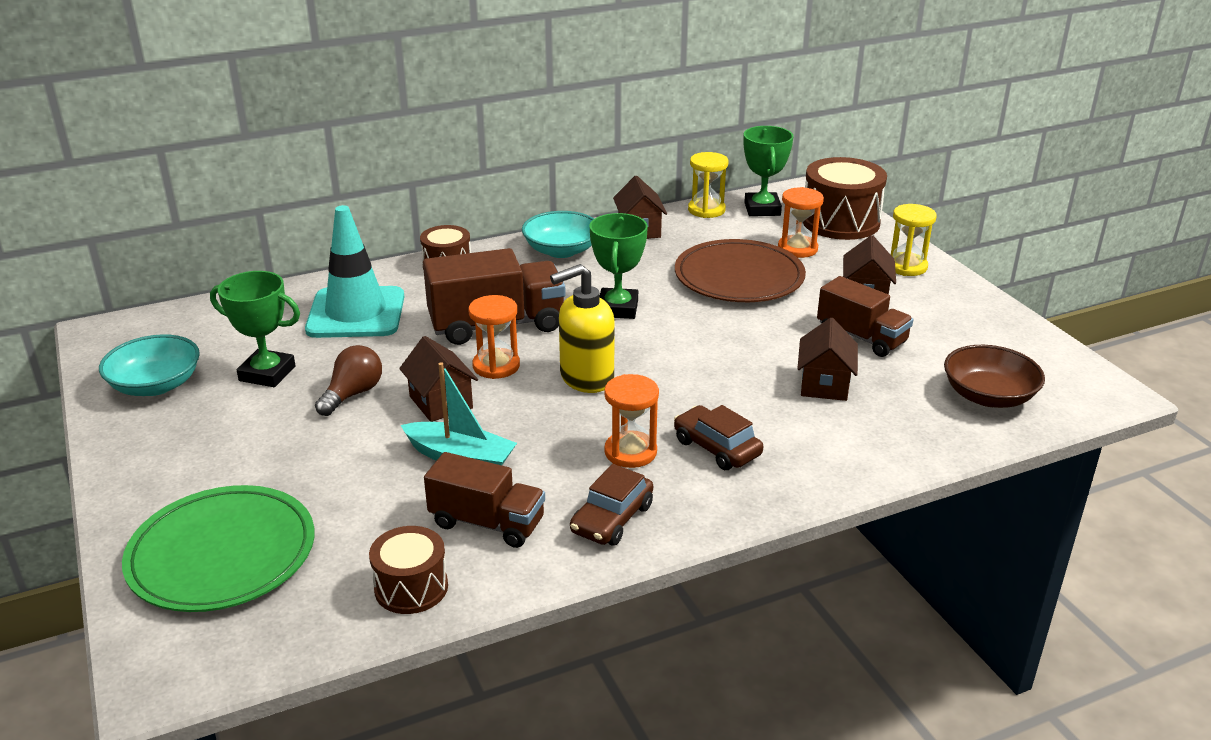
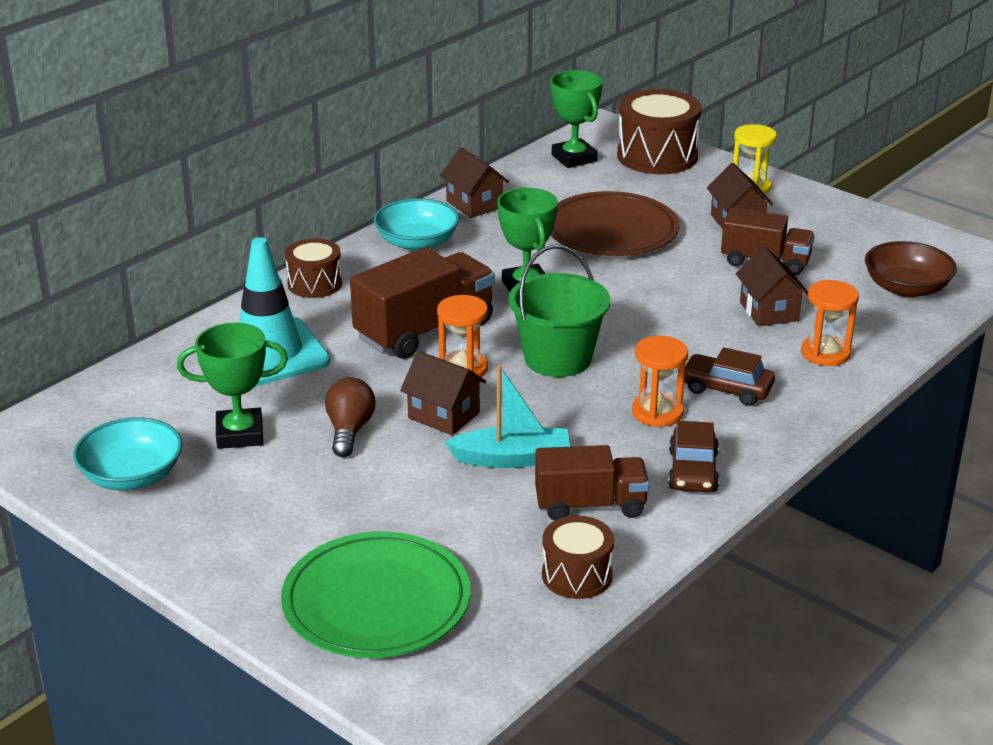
camera: 25 degrees left, 0 degrees up
yellow soap dispenser [550,264,615,393] -> green bucket [508,245,610,377]
yellow hourglass [688,152,728,218] -> none
orange hourglass [778,187,824,258] -> orange hourglass moved to [801,280,859,366]

